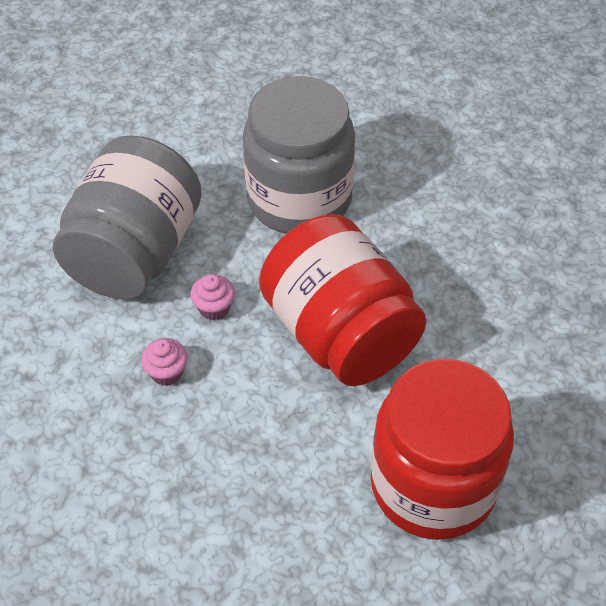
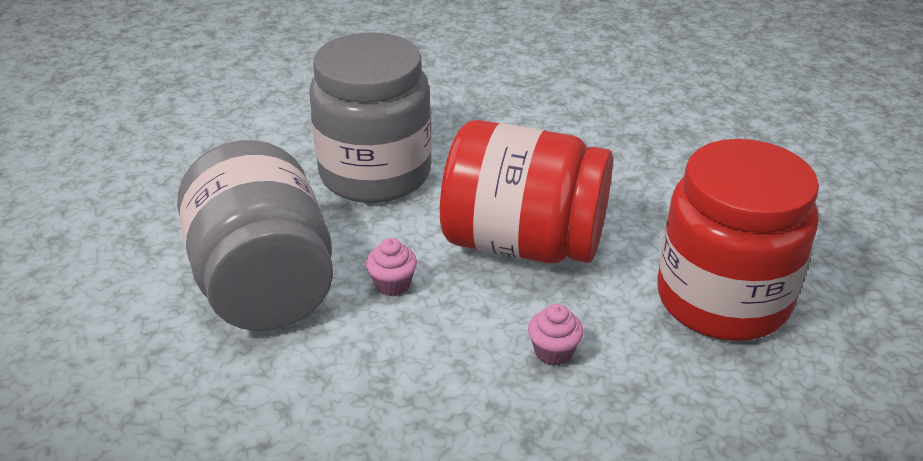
camera: 40 degrees left, 15 degrees down
pink cupcake [141,338,187,386] -> pink cupcake moved to [528,304,584,366]

